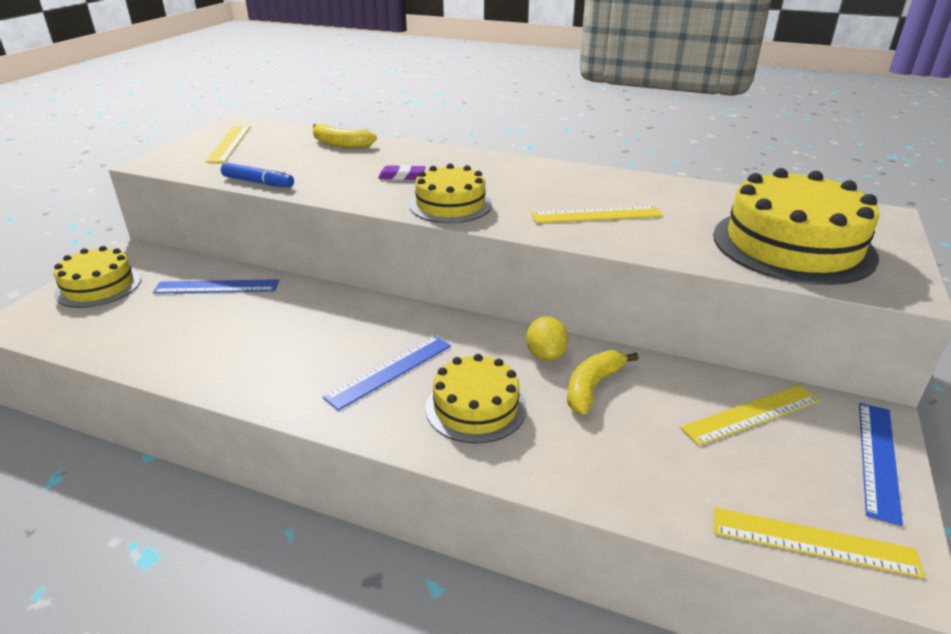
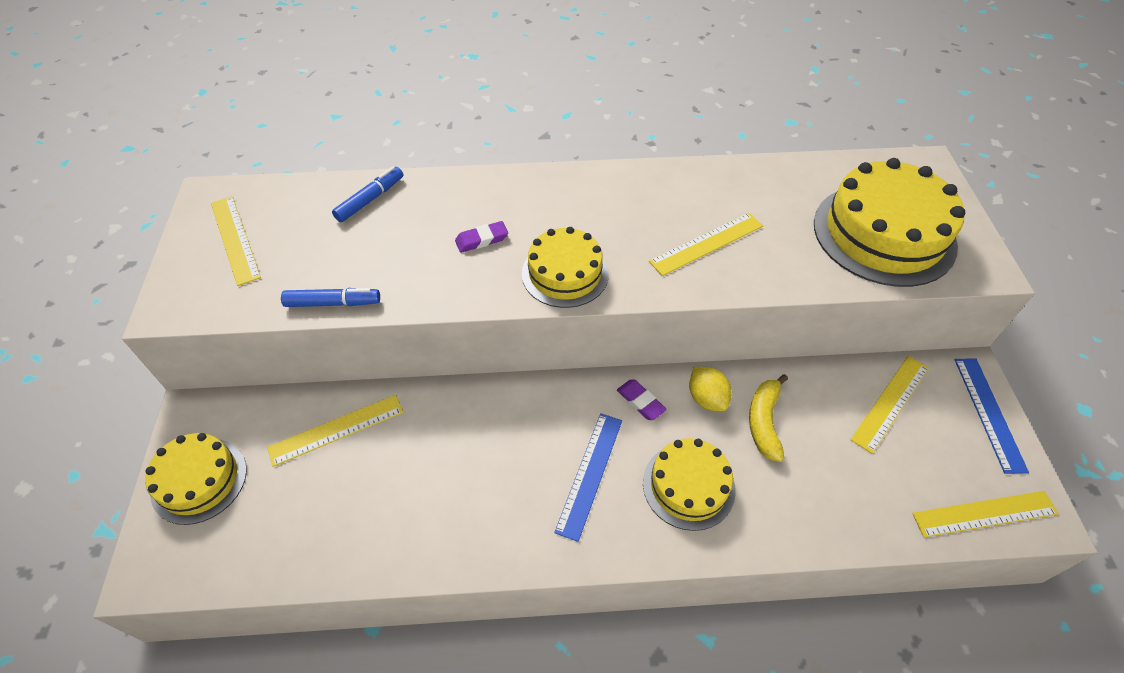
camera: 25 degrees left, 20 degrees up
blue ruler [153,279,279,294] -> yellow ruler [267,395,404,467]
yellow banana [313,124,377,148] -> blue marker [332,166,403,222]
none -> purple eraser [617,379,667,420]

